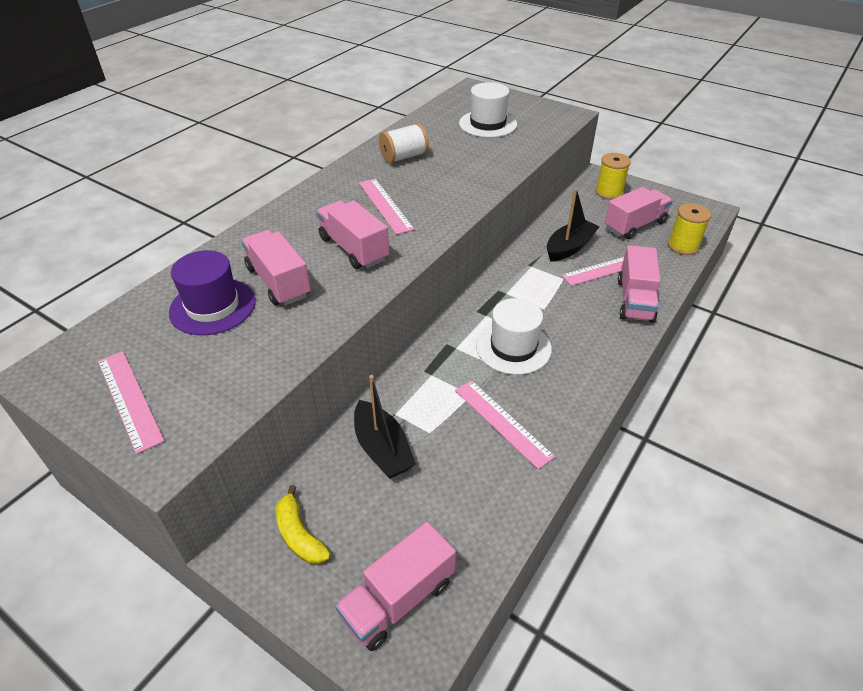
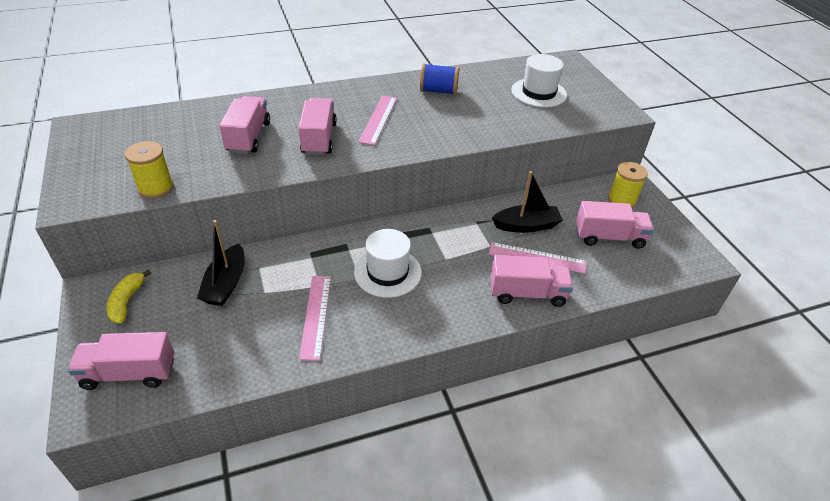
camera: 35 degrees right, 0 degrees up
pink ruler [98,351,164,454] -> none
purple hat [169,250,256,335] -> none
white spool [379,123,429,164] -> blue spool [420,63,459,95]
pink truck [618,245,661,323] -> pink truck turned 135 degrees counterclockwise [491,255,573,307]
yellow spool [668,203,711,255] -> yellow spool moved to [125,141,174,199]

